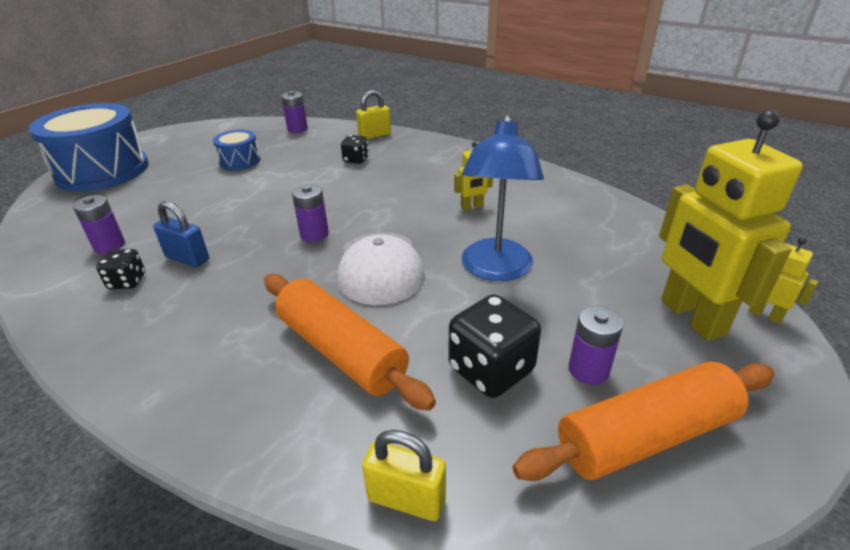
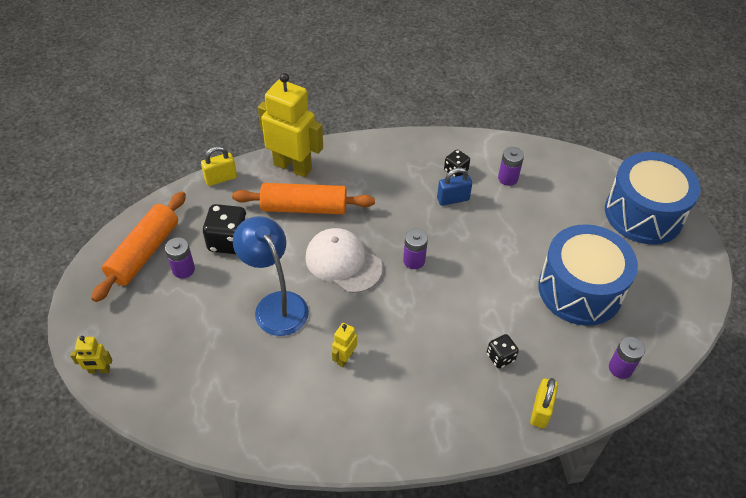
camera: 135 degrees right, 15 degrees up
blue drum [213,130,260,170] -> blue drum [538,224,638,326], size x2.09
yellow robot [659,110,803,341] -> yellow robot moved to [258,73,323,177]

